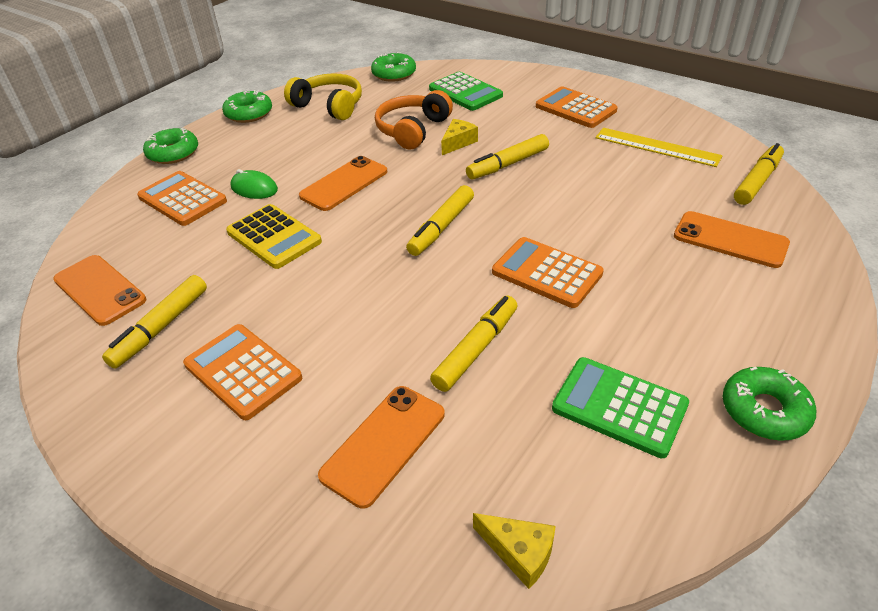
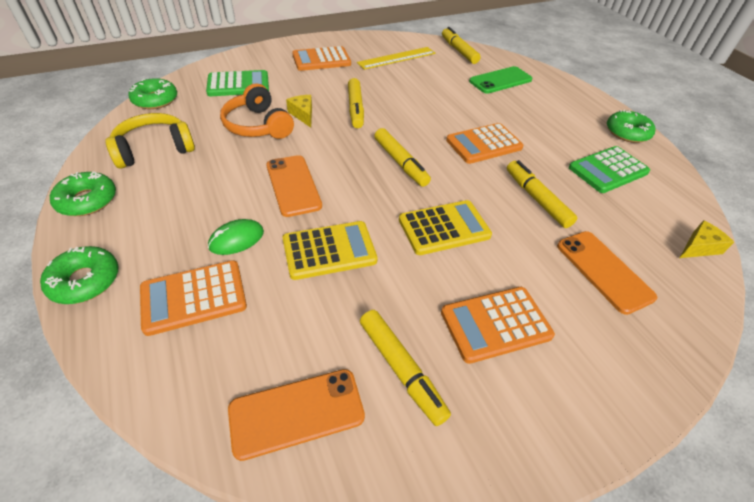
camera: 65 degrees left, 5 degrees up
orange phone [674,211,790,268] -> green phone [469,66,532,94]
none -> yellow calculator [399,200,492,255]

